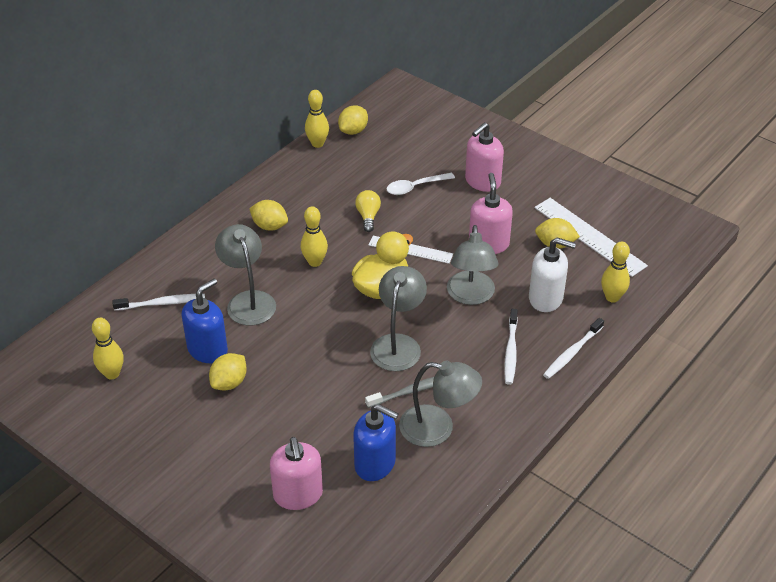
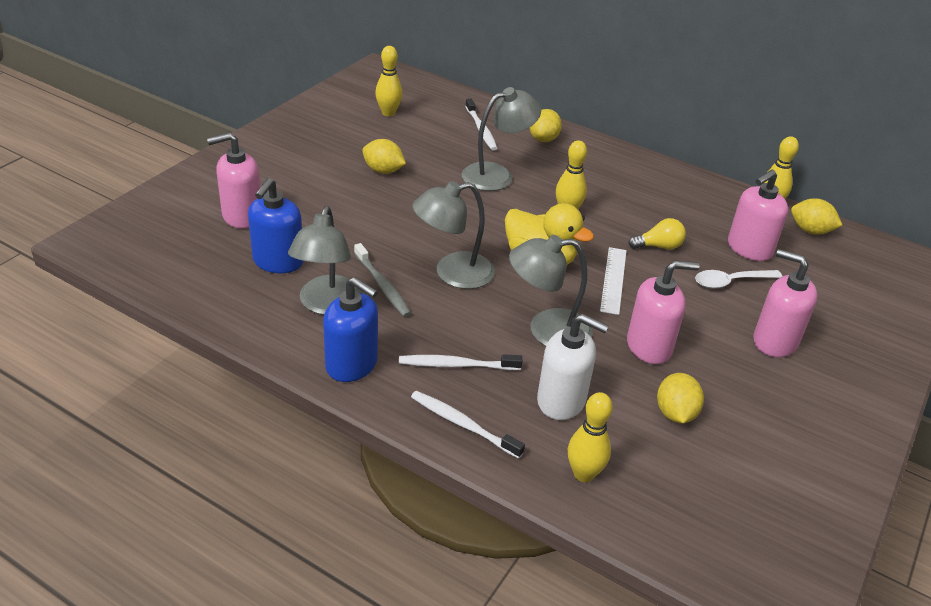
camera: 80 degrees right, 5 degrees down
blue soap dispenser [182,278,228,363] -> blue soap dispenser moved to [323,277,378,382]
yellow lemon [249,200,288,230] -> yellow lemon moved to [530,109,562,142]
grey lamp [370,266,427,371] -> grey lamp turned 150 degrees clockwise [412,181,495,289]
white spoon [386,173,455,195] -> white spoon turned 75 degrees counterclockwise [695,270,782,288]
white soap dispenser [529,238,576,312] -> white soap dispenser turned 75 degrees counterclockwise [537,314,609,420]
white ruler [534,198,648,277] -> none
none -> pink soap dispenser [728,170,788,261]

